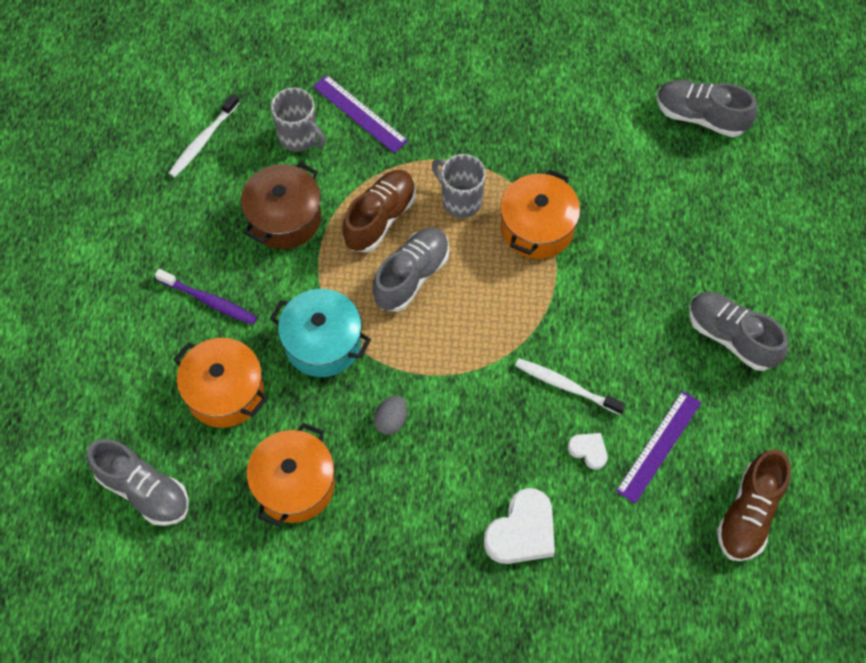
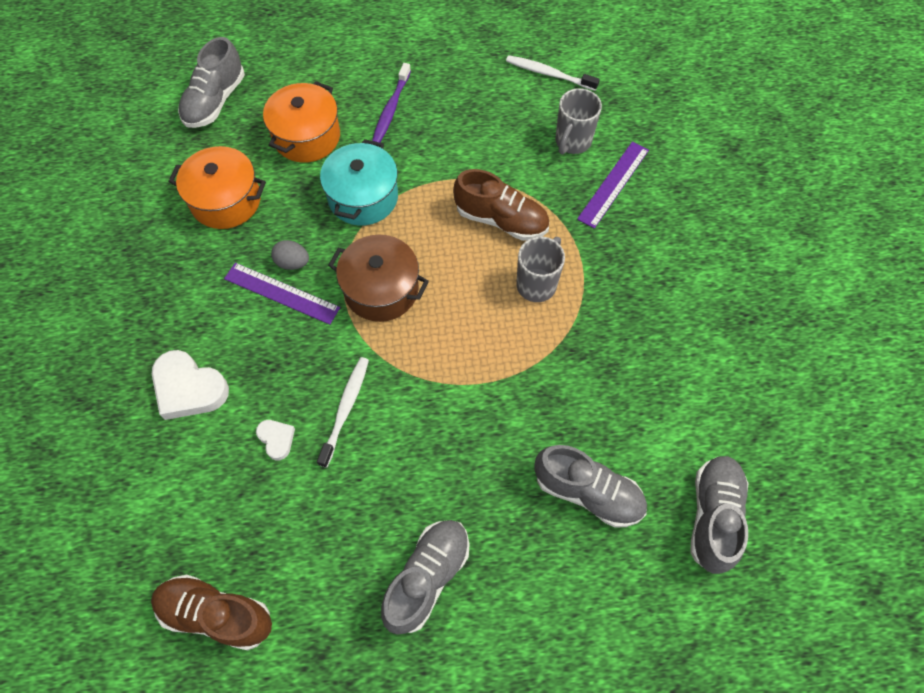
camera: 80 degrees right, 0 degrees up
brown pot [241,162,321,249] -> brown pot moved to [328,235,429,322]
grey shoe [373,227,450,312] -> grey shoe moved to [534,445,647,528]
orange pot [500,169,580,259] -> none
white heart [568,433,607,470] -> white heart turned 60 degrees counterclockwise [256,420,295,460]
purple ruler [616,391,701,504] -> purple ruler moved to [224,263,340,325]

